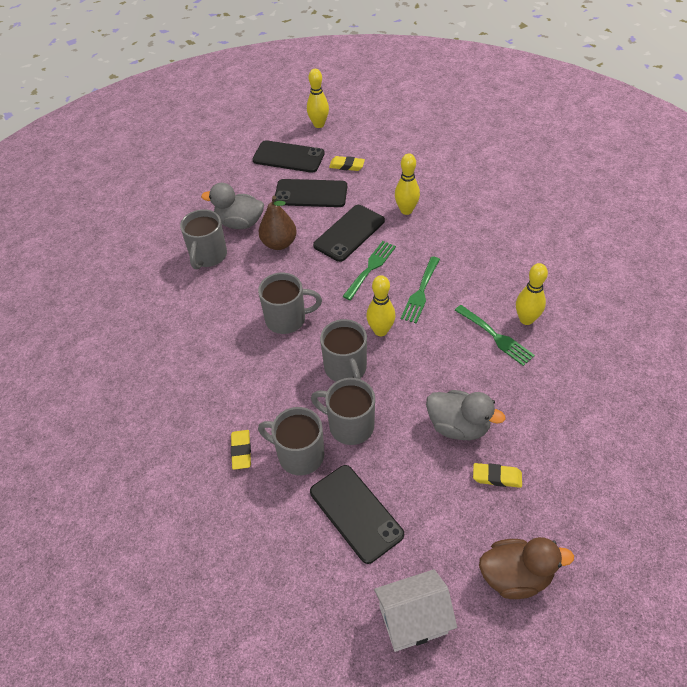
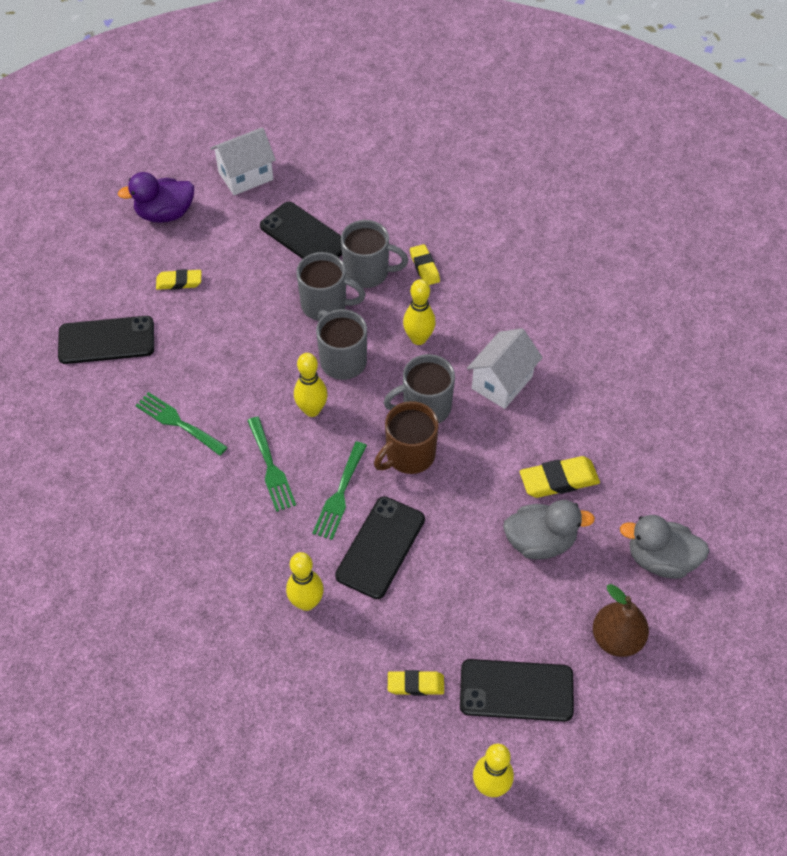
camera: 165 degrees right, 5 degrees up
grey mug [180,209,227,270] -> yellow eraser [520,456,600,498]
brown pear [259,196,297,250] -> brown pear moved to [593,584,649,657]
black phone [275,179,347,207] -> black phone moved to [58,316,154,364]
green fork [401,257,440,324] -> green fork turned 150 degrees clockwise [247,417,296,512]
grey duck [426,390,506,440] -> grey duck moved to [620,515,709,579]
brown duck [479,537,574,599] -> purple duck [118,172,194,223]
yellow bowling pin [516,263,548,325] -> yellow bowling pin moved to [403,279,436,345]
none -> brown mug [374,401,439,474]
none -> white house [467,328,543,409]

